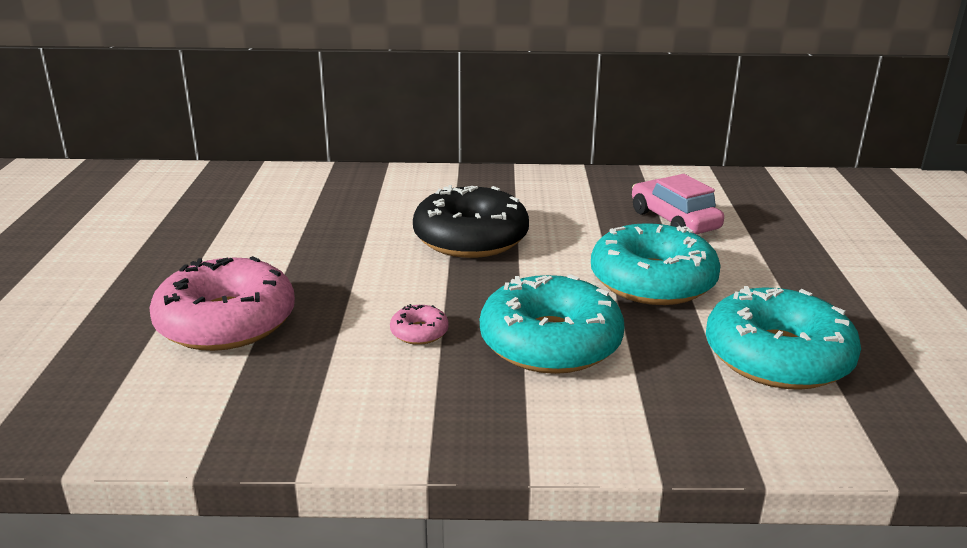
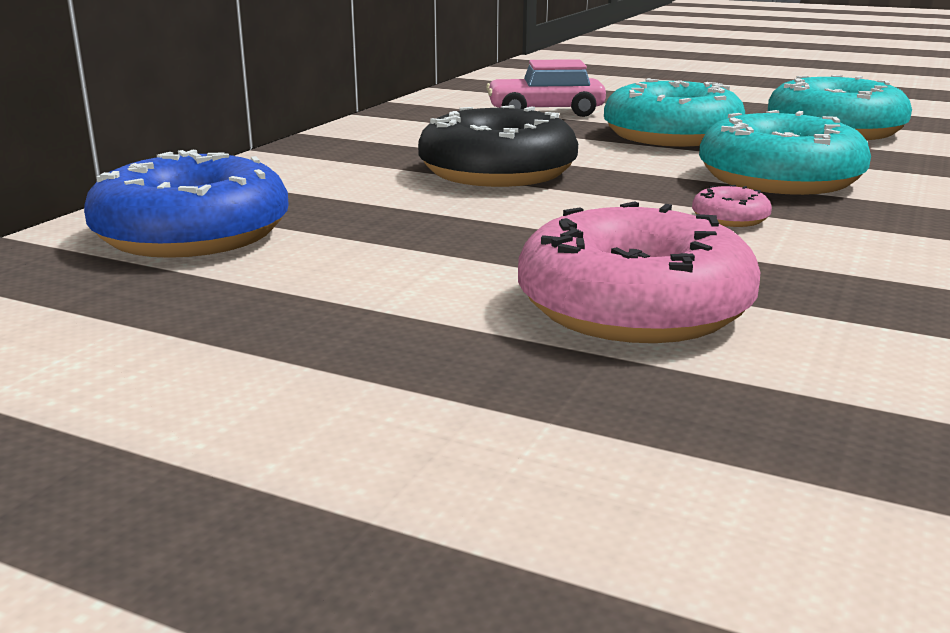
camera: 65 degrees left, 5 degrees down
none -> blue donut [84,149,289,258]

